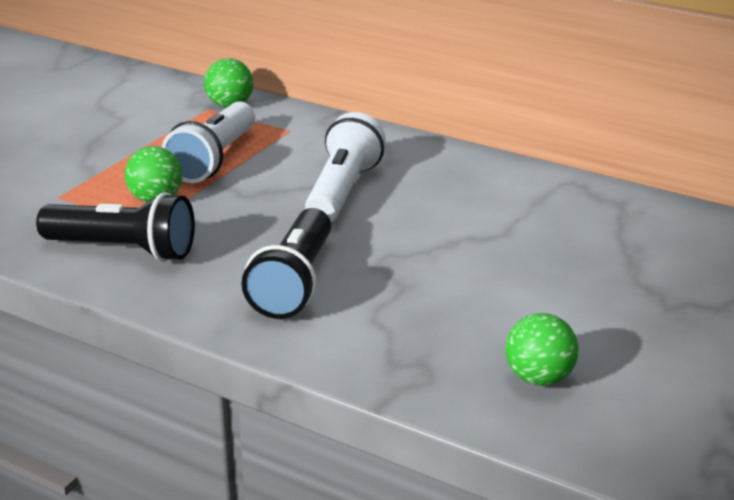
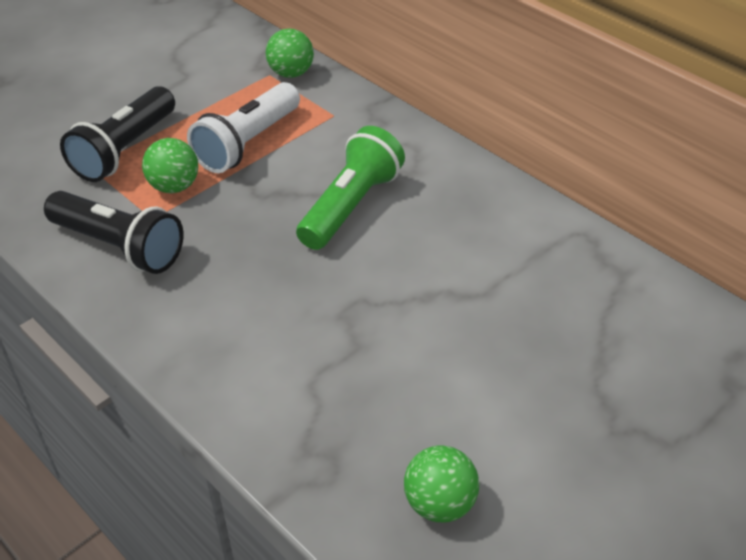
camera: 15 degrees right, 15 degrees up
black flashlight [242,208,331,319] -> black flashlight moved to [60,86,175,182]
white flashlight [305,112,386,222] -> green flashlight [296,126,405,250]

